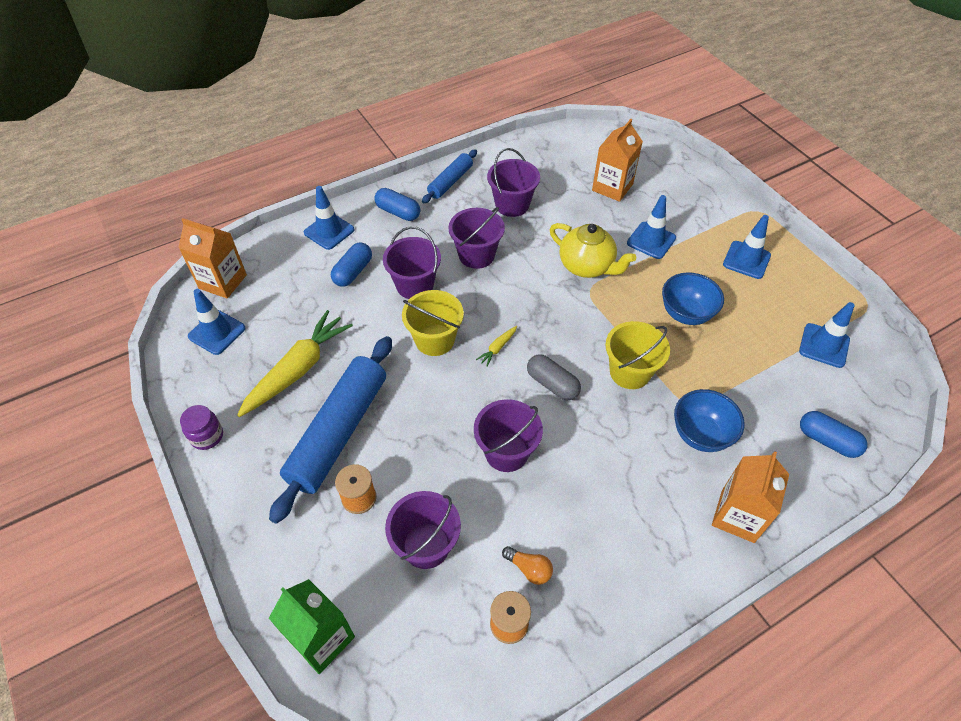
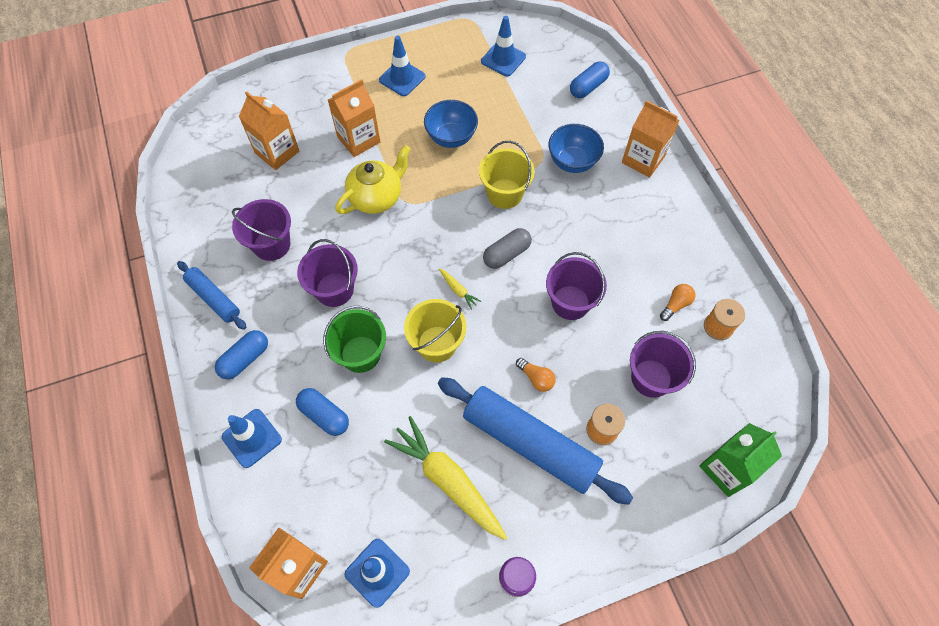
camera: 80 degrees left, 10 degrees up
purple bucket [383,227,441,299] -> green bucket [323,306,386,373]
blue traffic cone [627,195,676,259] -> orange carton [328,79,380,157]
none -> orange light bulb [516,358,556,392]

